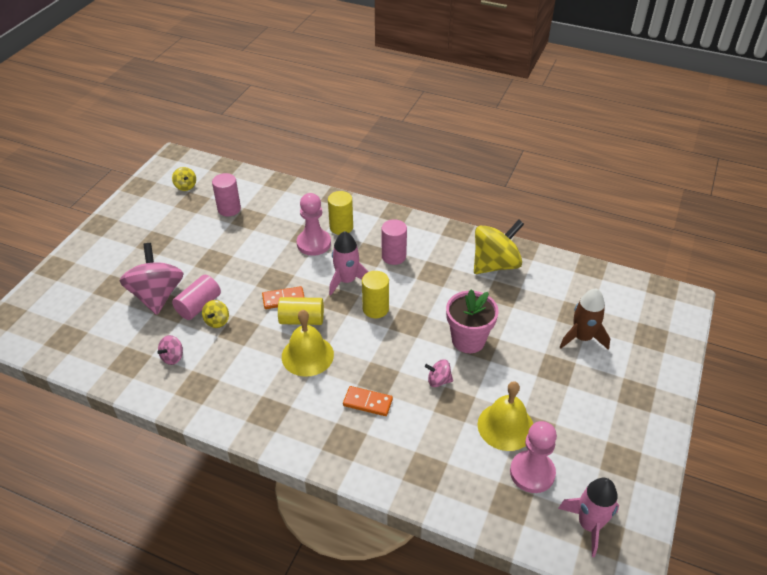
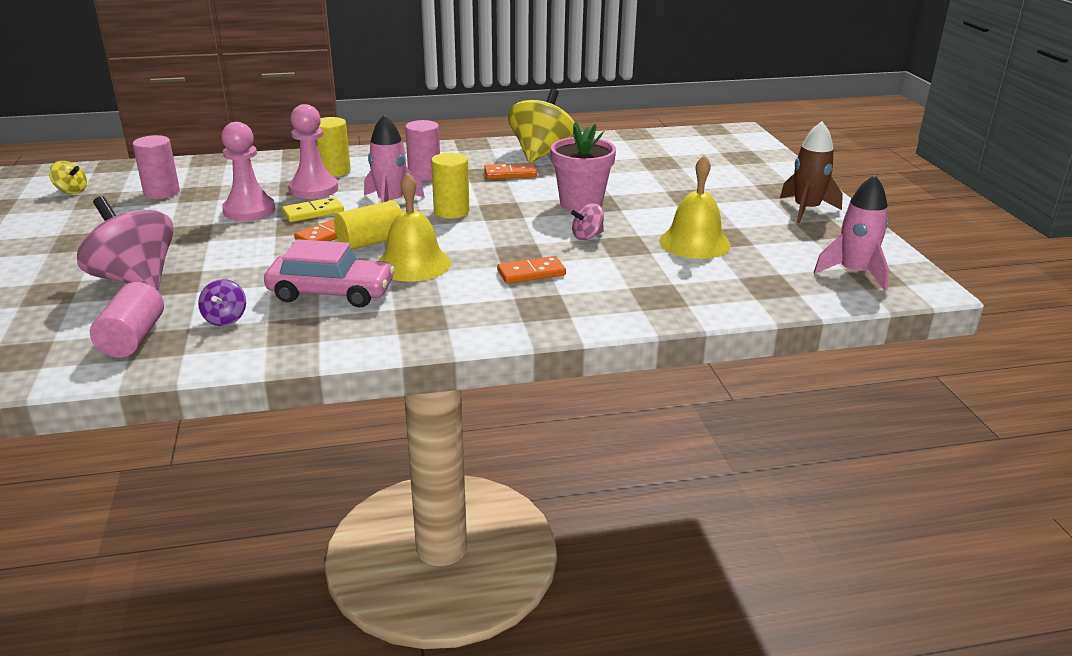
camera: 35 degrees left, 15 degrees down
pink spinning top [157,335,183,365] -> purple spinning top [198,279,246,326]
pink cylinder [172,275,221,320] -> pink cylinder moved to [90,282,164,358]
yellow spinning top [202,300,229,328] -> none
pink pawn [510,421,557,493] -> pink pawn moved to [221,122,275,221]
brown rocket [560,288,610,350] -> brown rocket moved to [780,121,843,223]
none -> pink car [264,239,395,307]
none -> yellow domino [282,197,344,222]
none -> orange domino [484,163,537,179]

